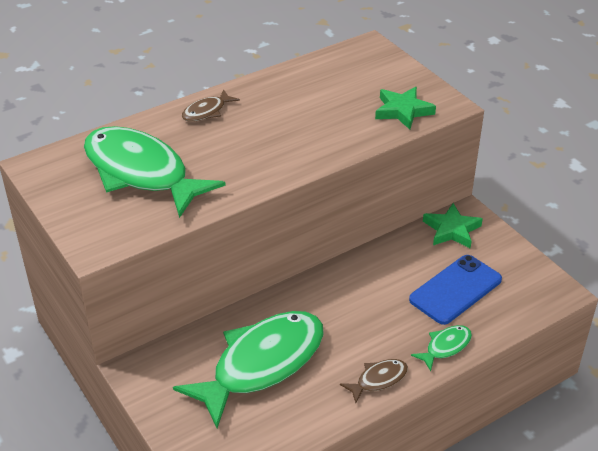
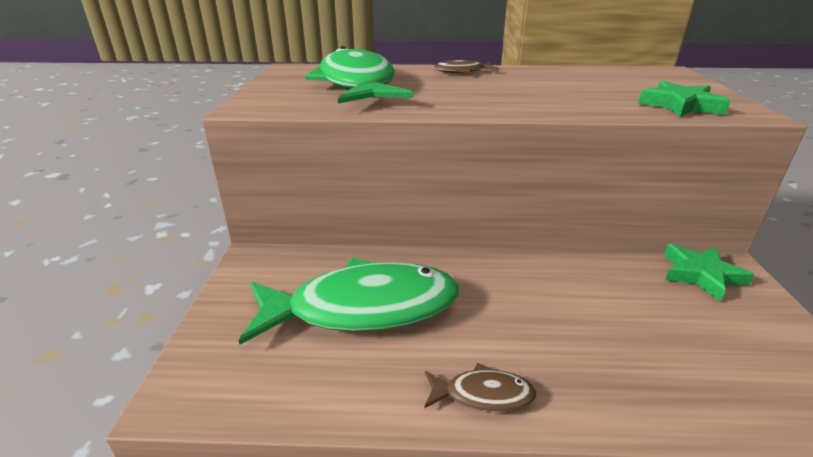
camera: 35 degrees right, 10 degrees down
blue phone [409,255,502,325] -> none
green fish [411,325,472,371] -> none

